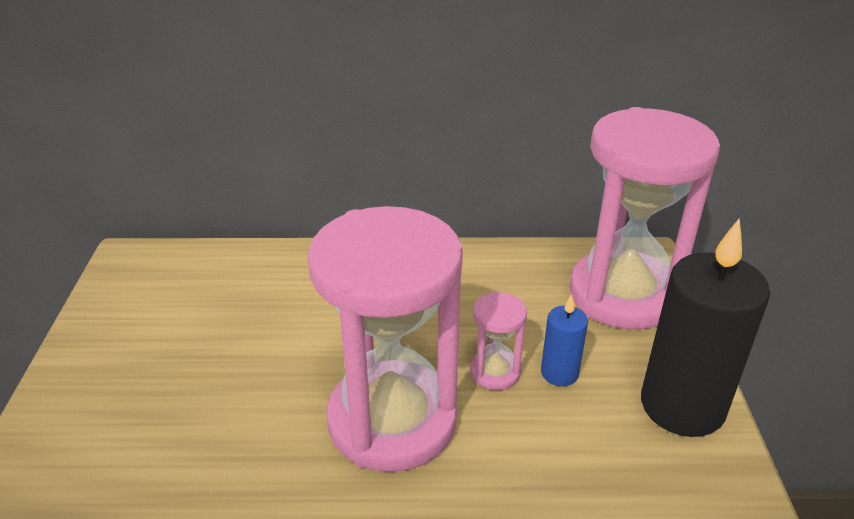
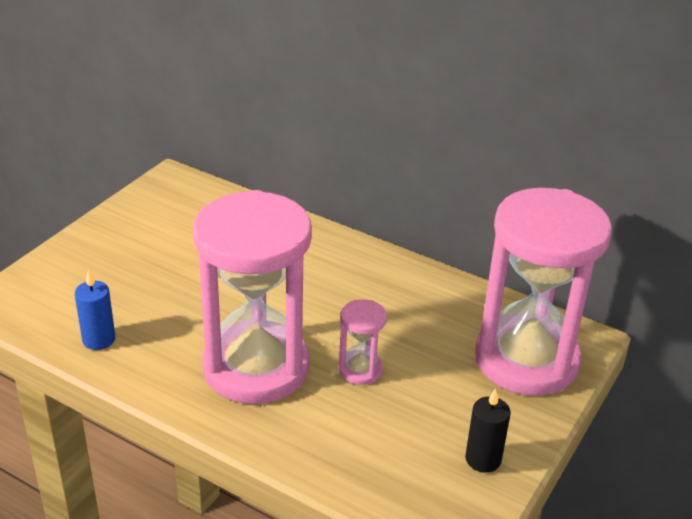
camera: 30 degrees right, 0 degrees up
blue candle [541,294,588,386] -> blue candle moved to [75,270,115,350]
black candle [641,219,770,437] -> black candle [465,388,511,473], size x0.48

